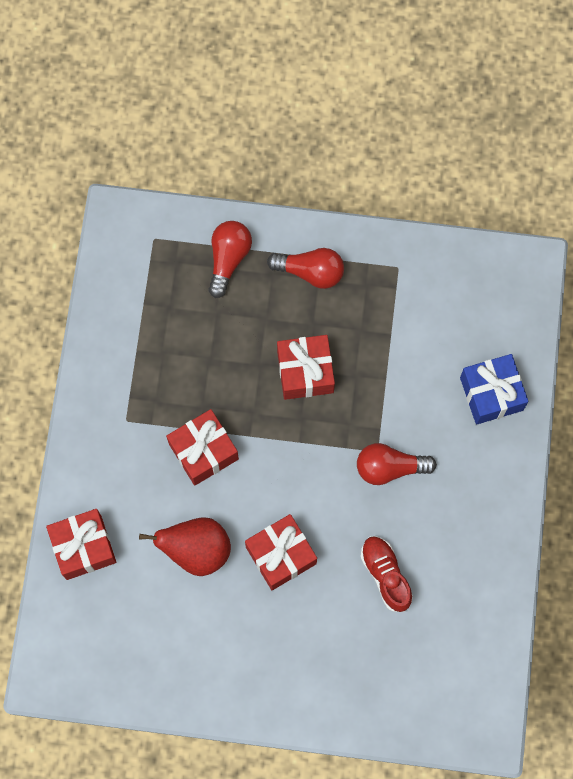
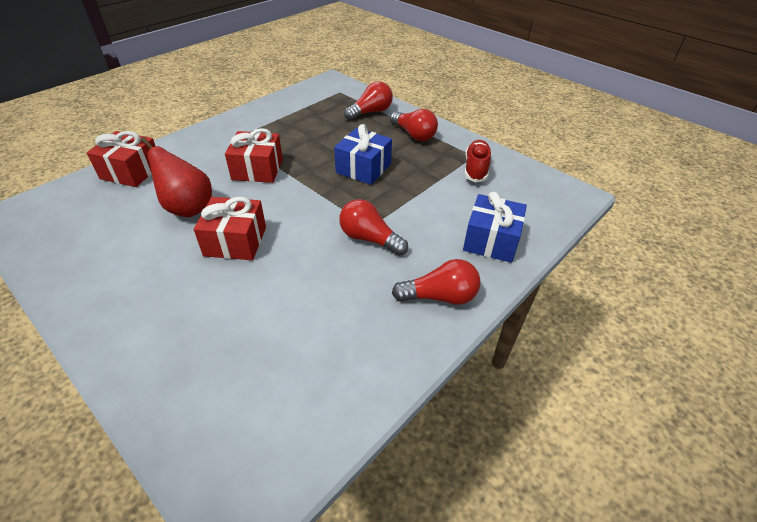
camera: 35 degrees right, 30 degrees down
red gift [277,335,335,400] -> blue gift [334,124,392,185]
red shoe [361,536,413,612] -> red shoe moved to [465,140,492,182]
none -> red light bulb [392,259,481,305]

